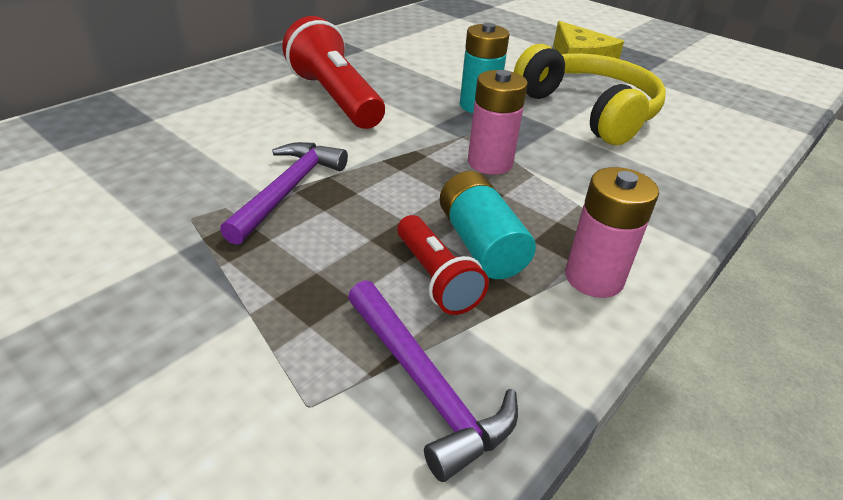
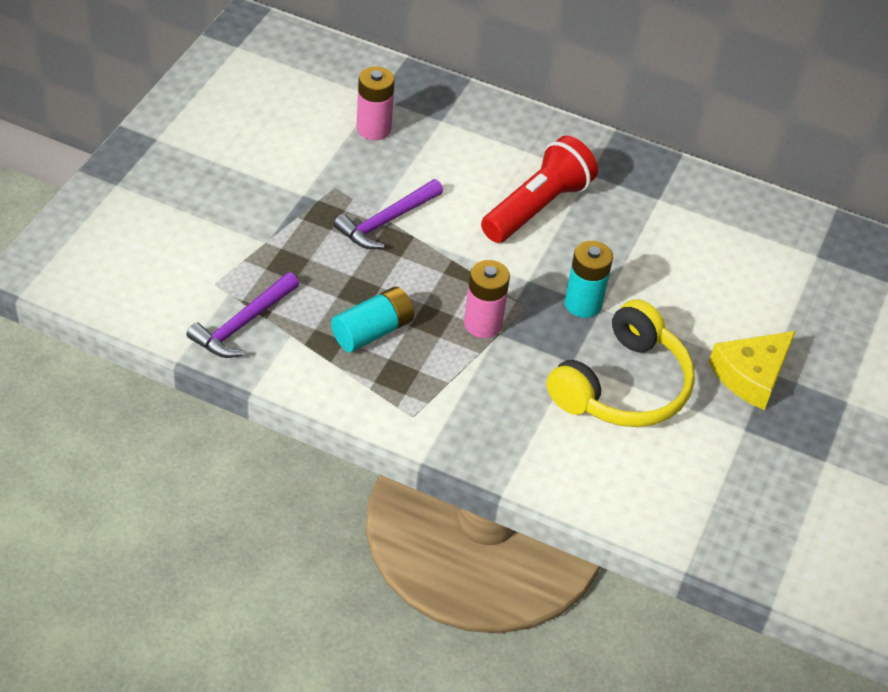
camera: 70 degrees right, 10 degrees up
purple hammer [220,142,348,245] -> purple hammer turned 135 degrees clockwise [334,179,443,249]
red flashlight [397,215,489,315] -> none
pink battery [565,167,659,298] -> pink battery moved to [357,66,395,140]

